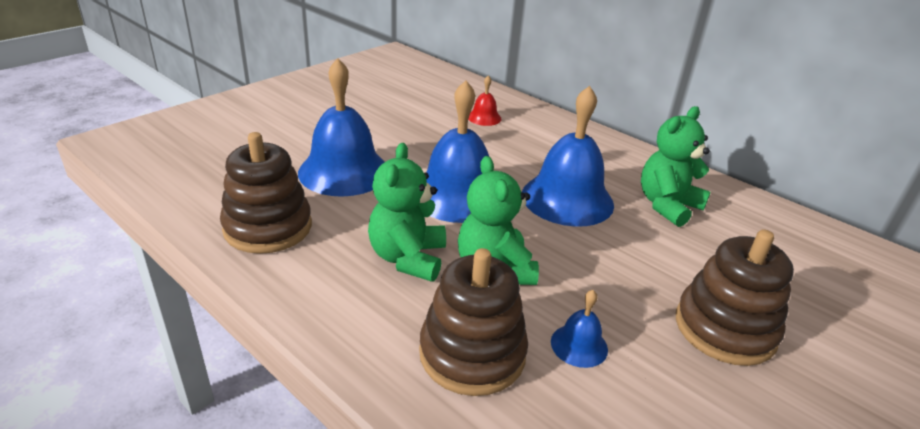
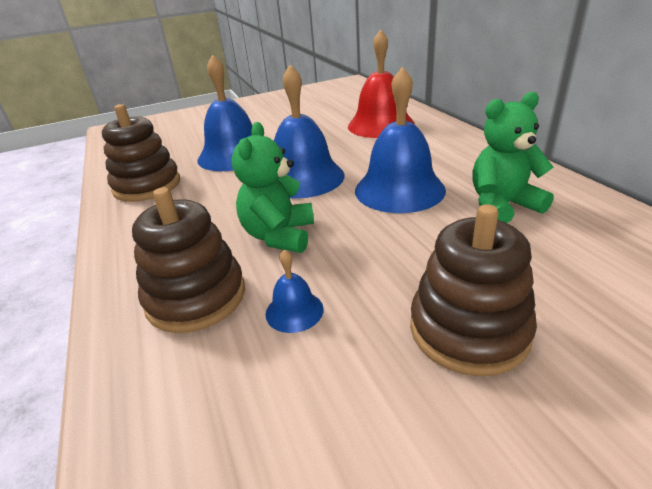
camera: 30 degrees right, 0 degrees up
green teddy bear [368,143,446,282] -> none
red bell [468,75,502,126] -> red bell [348,29,415,138], size x2.19

